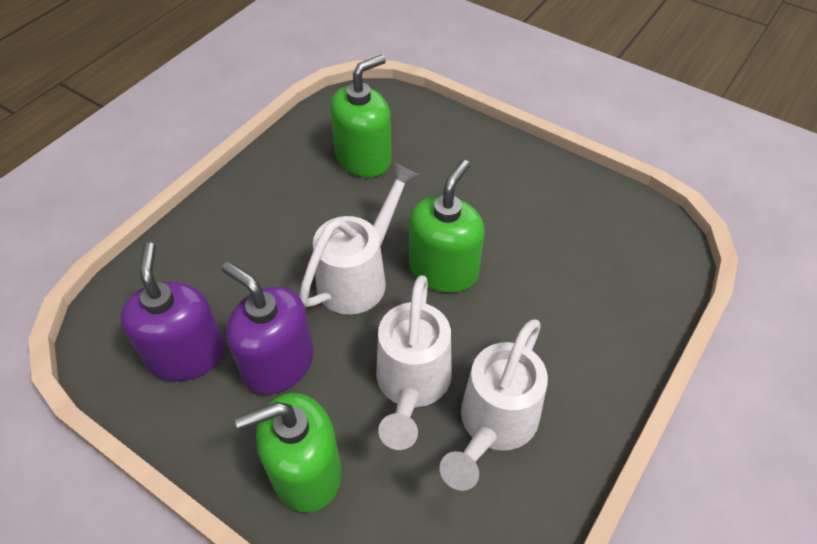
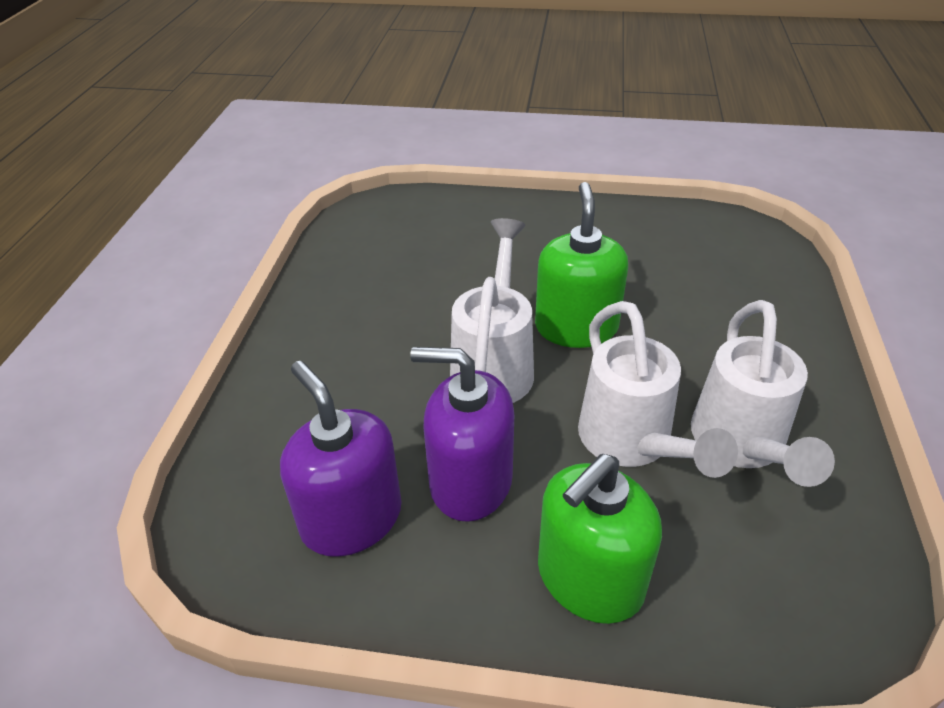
camera: 25 degrees left, 10 degrees down
green soap dispenser [330,55,392,178] -> none

